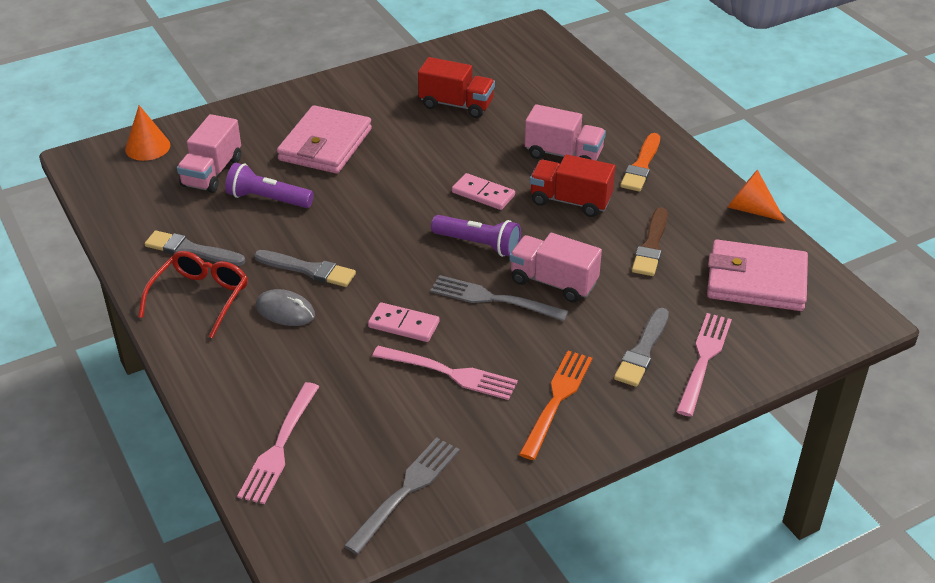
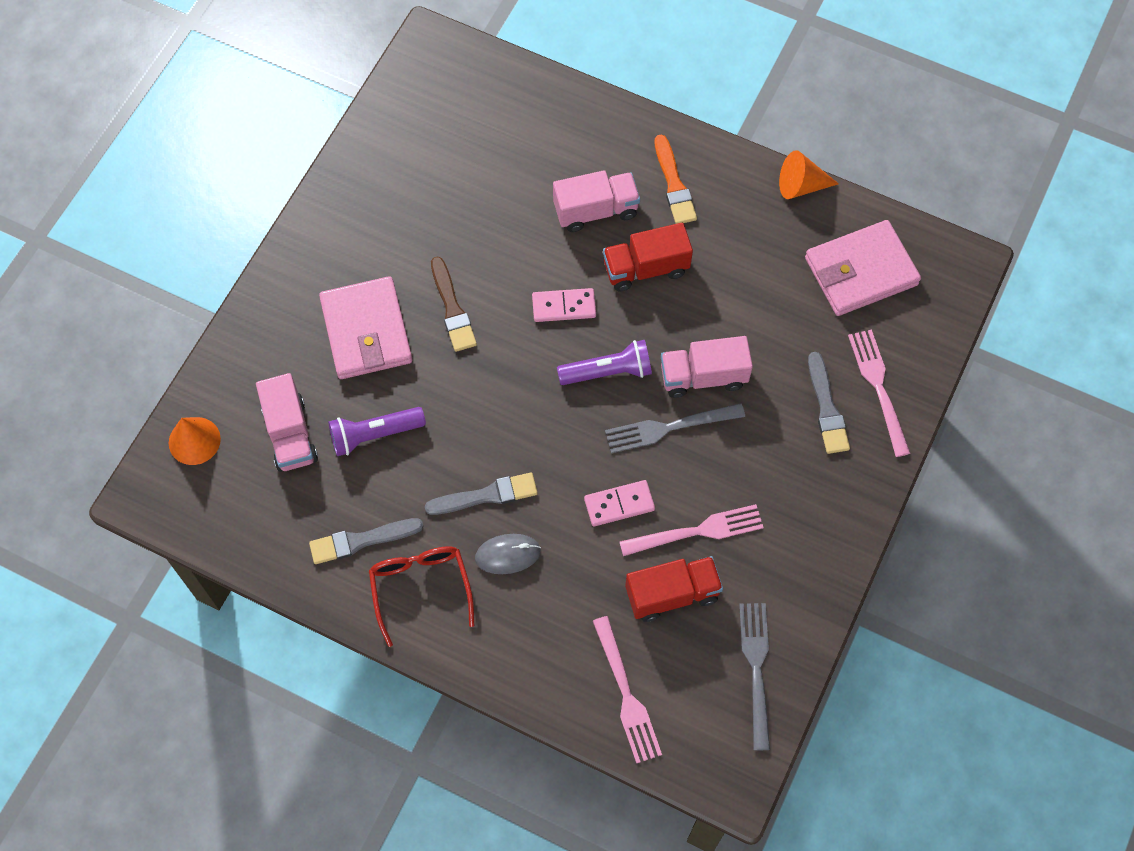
camera: 35 degrees left, 25 degrees up
red truck [418,57,495,118] -> red truck moved to [625,556,723,622]
orange fork [519,351,592,460] -> none
brown brush [632,207,668,276] -> brown brush moved to [431,256,477,352]

